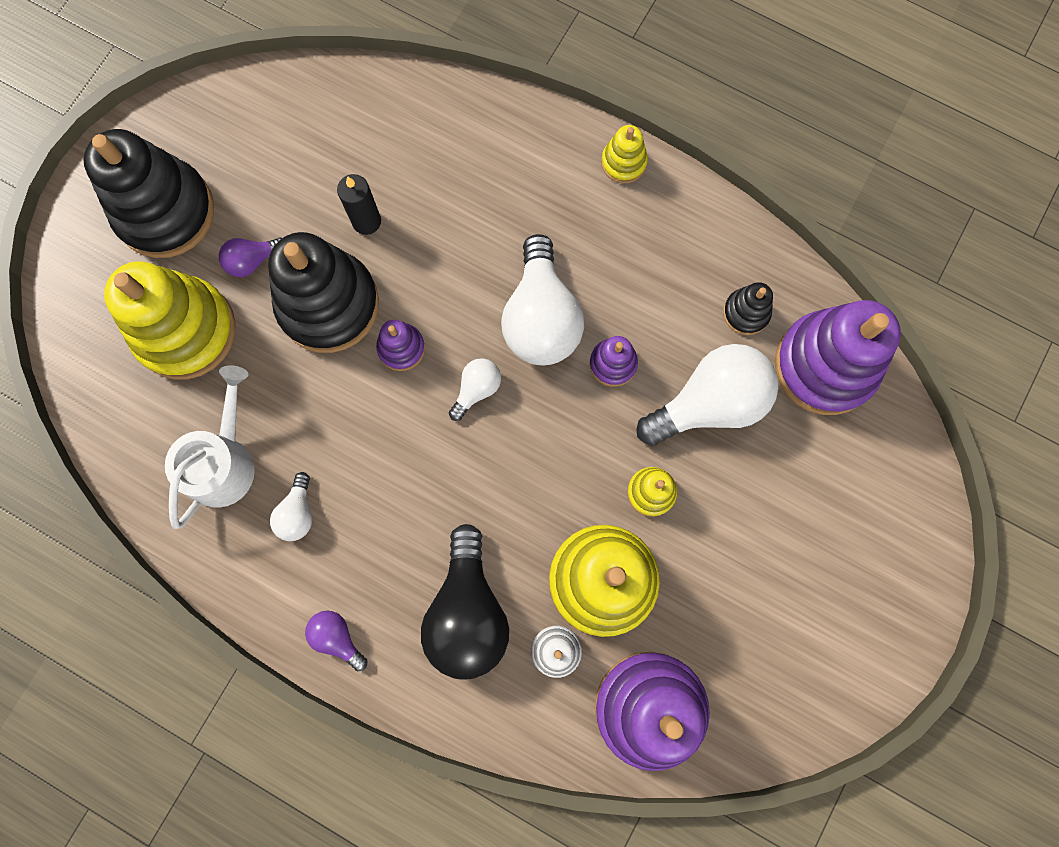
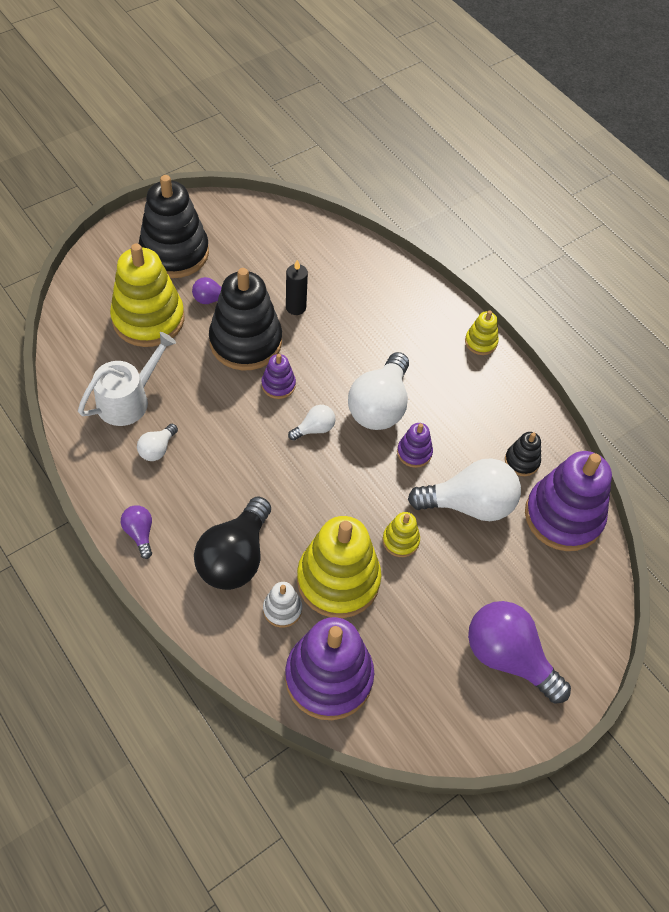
camera: 20 degrees right, 20 degrees down
none -> purple light bulb [468,601,571,704]

